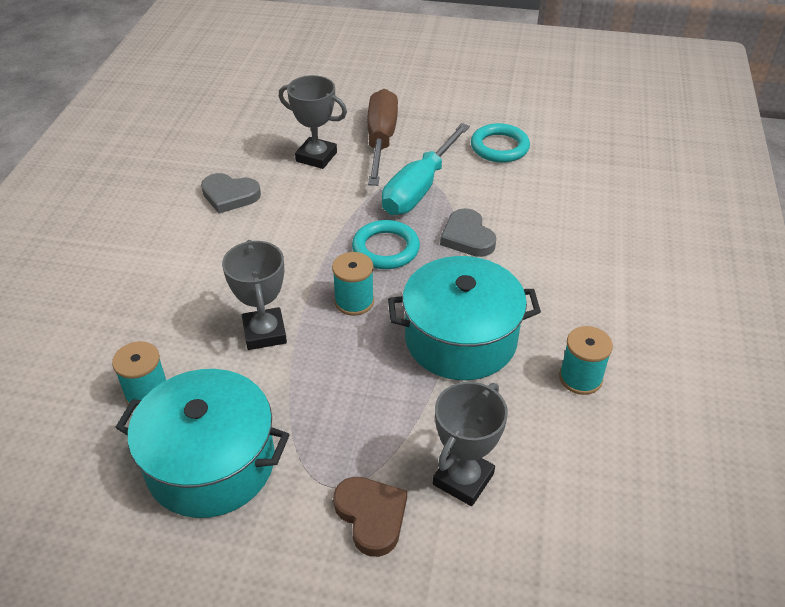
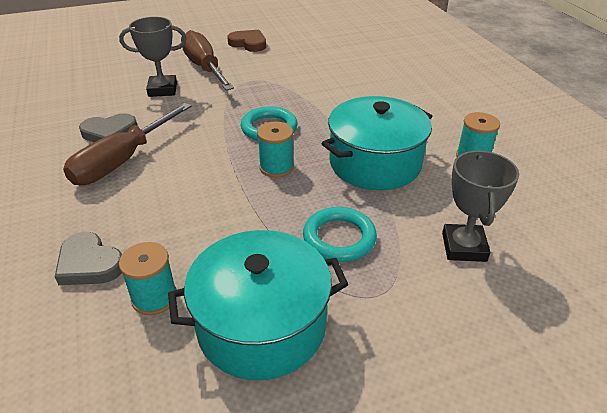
camera: 30 degrees left, 5 degrees down
grey trophy [222,240,287,350] -> none
brown heart [333,477,407,557] -> brown heart moved to [227,30,266,52]
turquoise screwdriver [382,123,470,215] -> none
grey heart [440,208,496,257] -> grey heart moved to [55,232,122,285]
turquoise ring [471,123,530,163] -> turquoise ring moved to [303,207,377,262]
none -> brown screwdriver [63,103,192,186]

